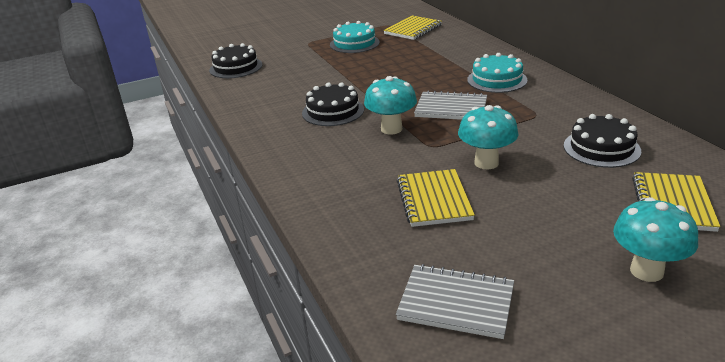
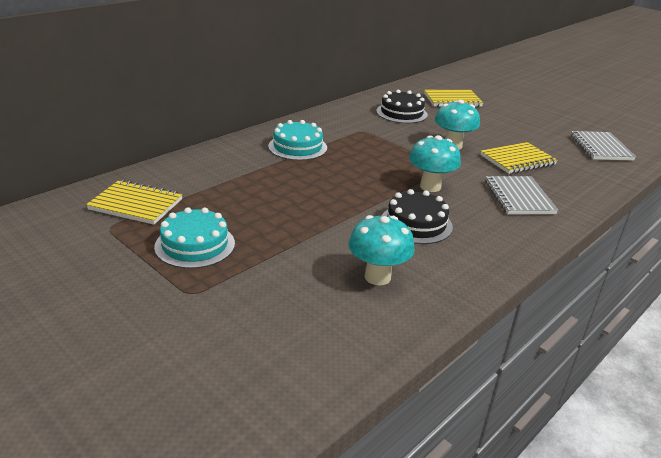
camera: 115 degrees left, 0 degrees up
black cake [209,43,262,78] -> none
grey notebook [414,90,487,120] -> grey notebook moved to [485,176,558,215]
turquoise mushroom [613,197,698,282] -> turquoise mushroom moved to [349,215,415,285]

